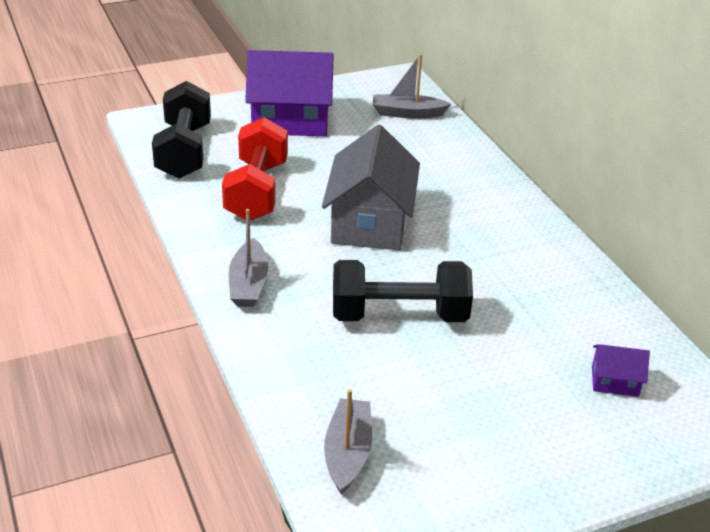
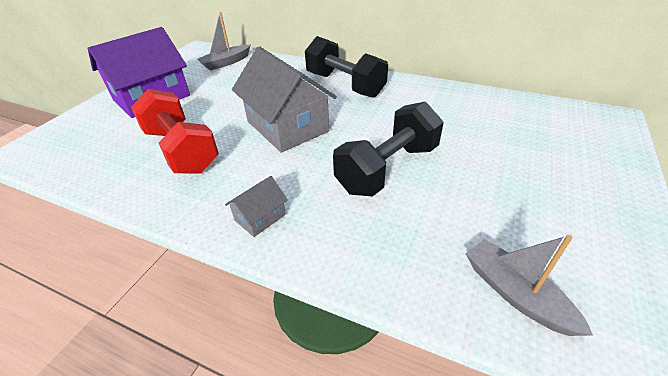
camera: 40 degrees left, 5 degrees up
black dumbbell [152,81,211,179] -> black dumbbell moved to [305,36,388,98]
grey boat [229,209,268,307] -> grey house [225,176,288,237]
purple house [592,344,650,397] -> none

